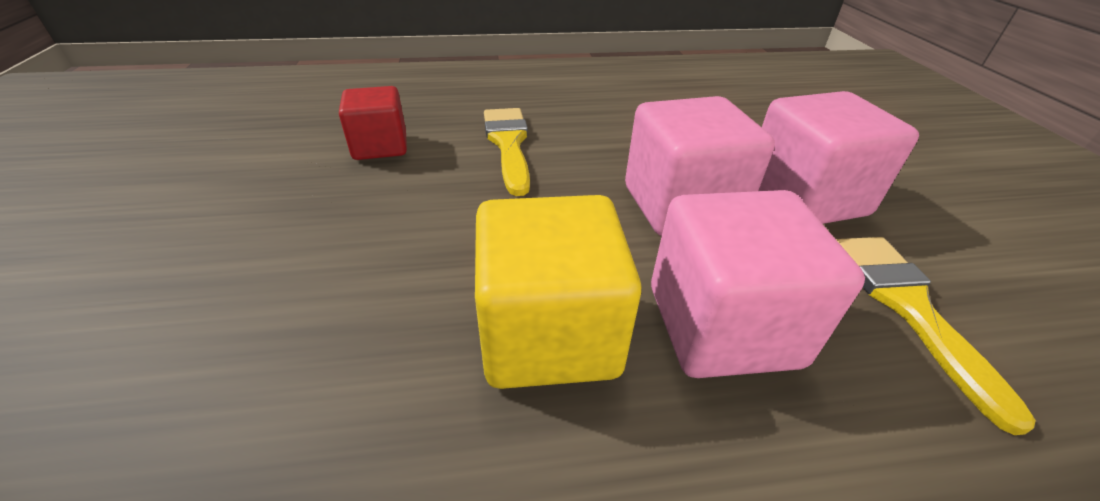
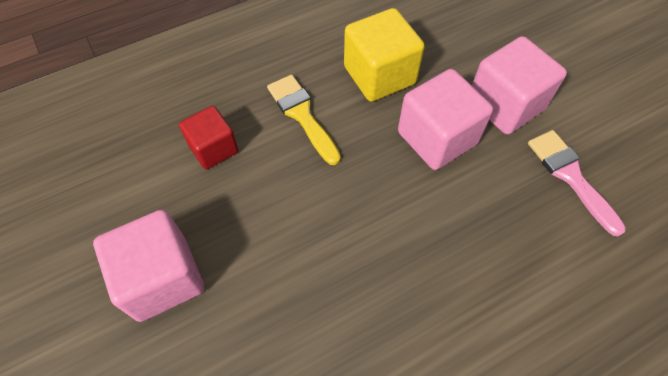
camera: 20 degrees left, 20 degrees up
yellow cube [475,195,641,389] -> yellow cube moved to [344,8,425,102]
pink cube [651,190,865,378] -> pink cube moved to [93,210,204,322]
yellow brush [836,237,1036,435] -> pink brush [528,130,626,236]

